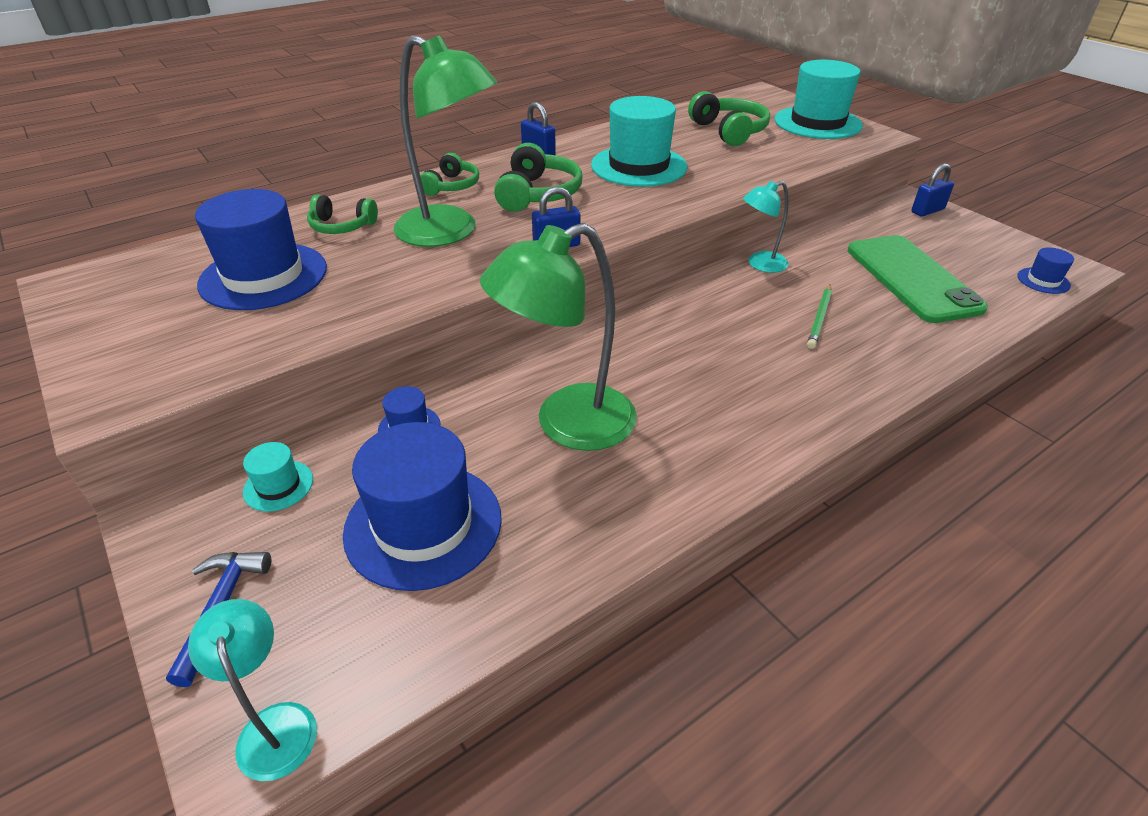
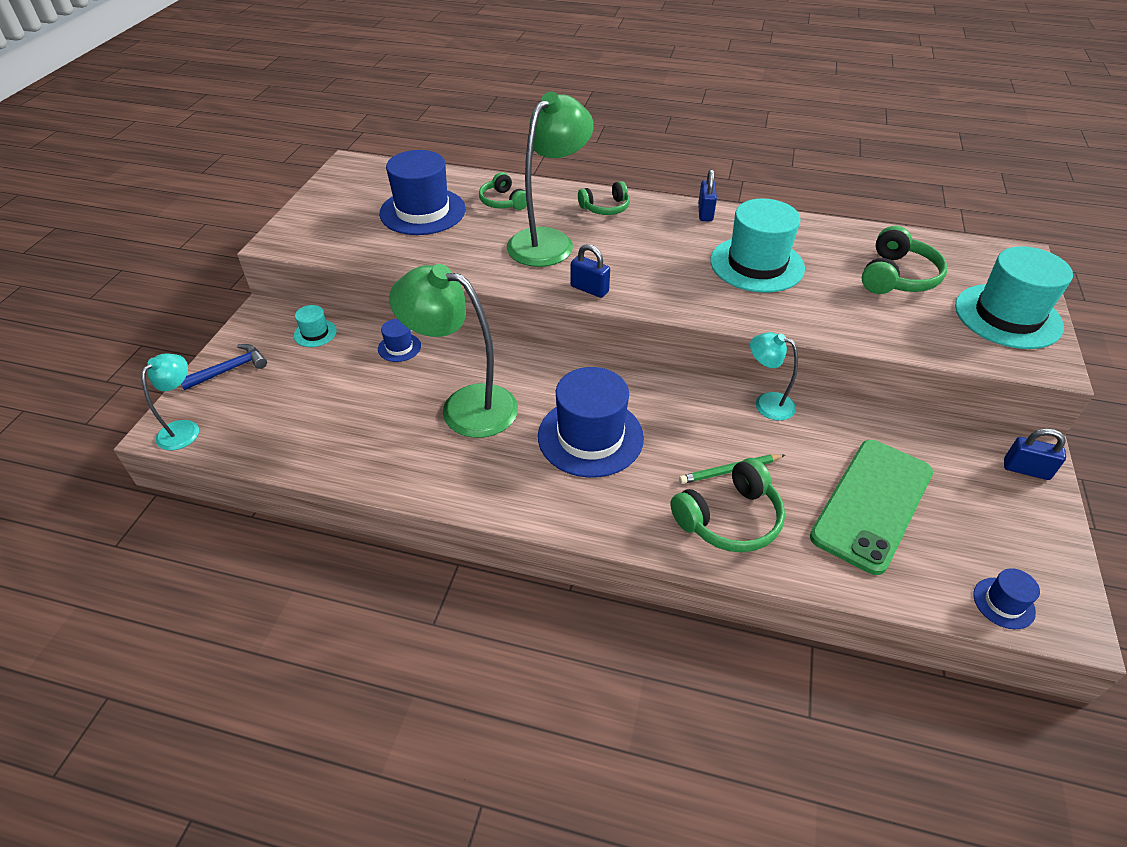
camera: 50 degrees right, 5 degrees up
blue hat [343,422,502,591] -> blue hat moved to [538,367,644,478]
green lamp [394,35,497,247] -> green lamp turned 135 degrees counterclockwise [507,92,594,267]
green headphones [494,143,582,212] -> green headphones moved to [670,458,785,552]

